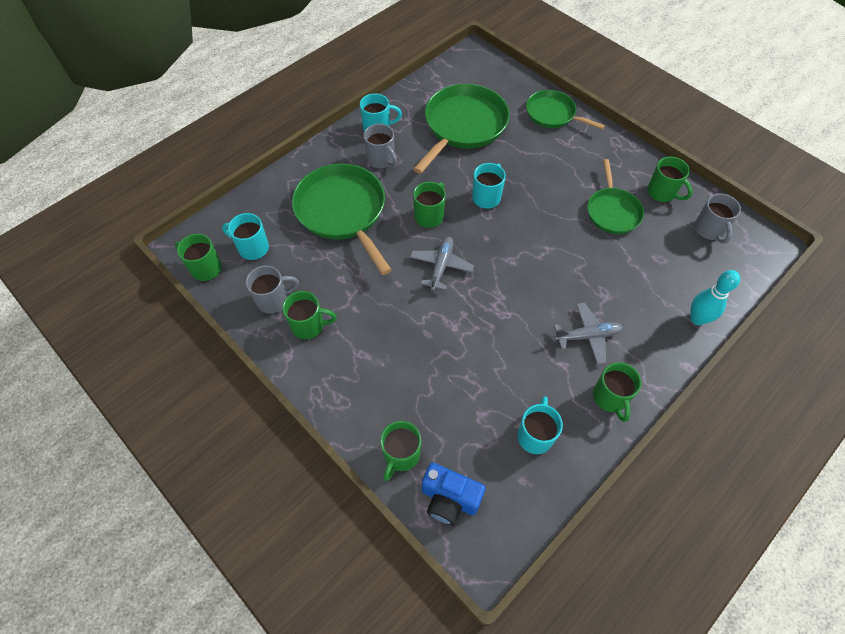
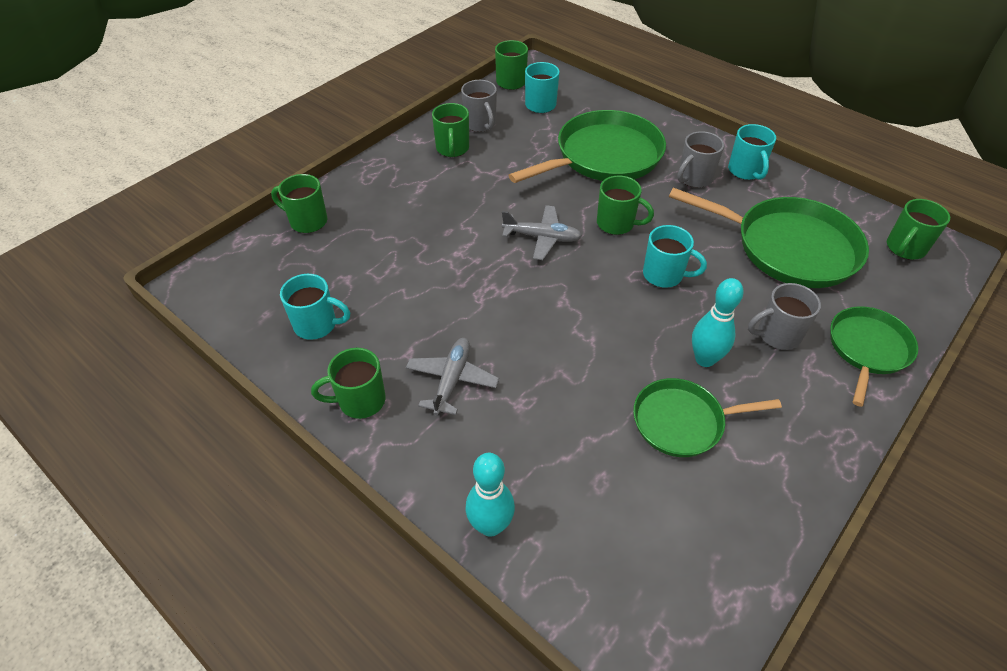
camera: 85 degrees right, 10 degrees down
blue camera [422,463,486,525] -> none
grey plane [554,303,623,364] -> grey plane turned 150 degrees counterclockwise [406,338,499,416]
green mug [647,157,693,202] -> green mug moved to [887,199,950,260]
grey mug [694,193,741,244] -> grey mug moved to [748,283,821,350]
none -> turquoise bowling pin [692,278,744,367]

